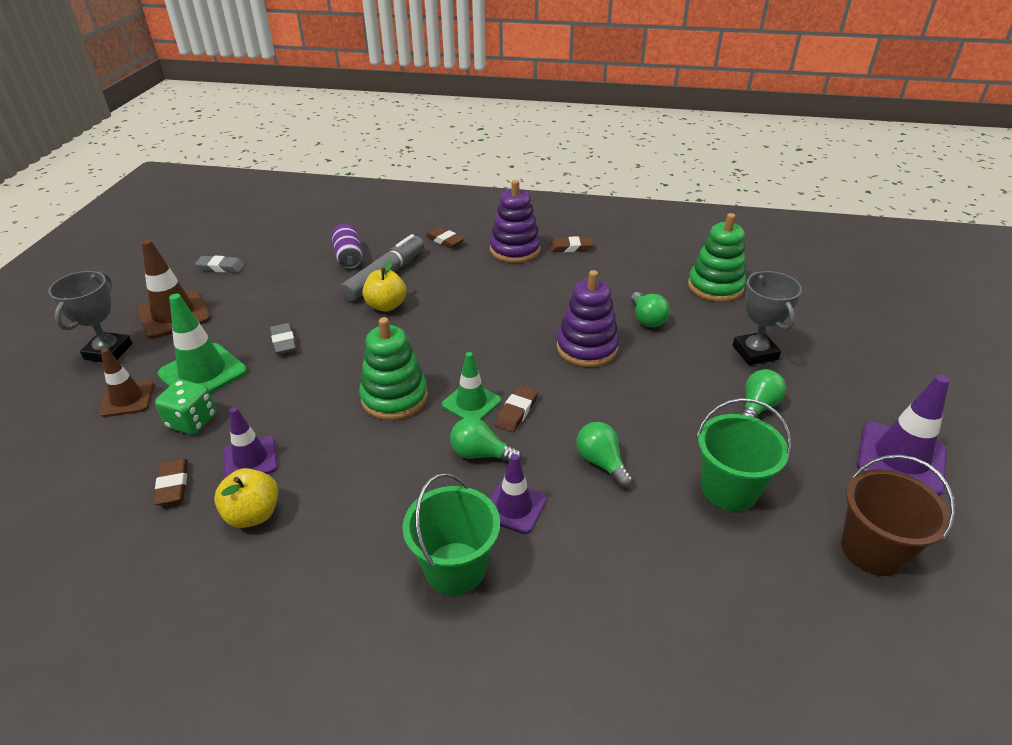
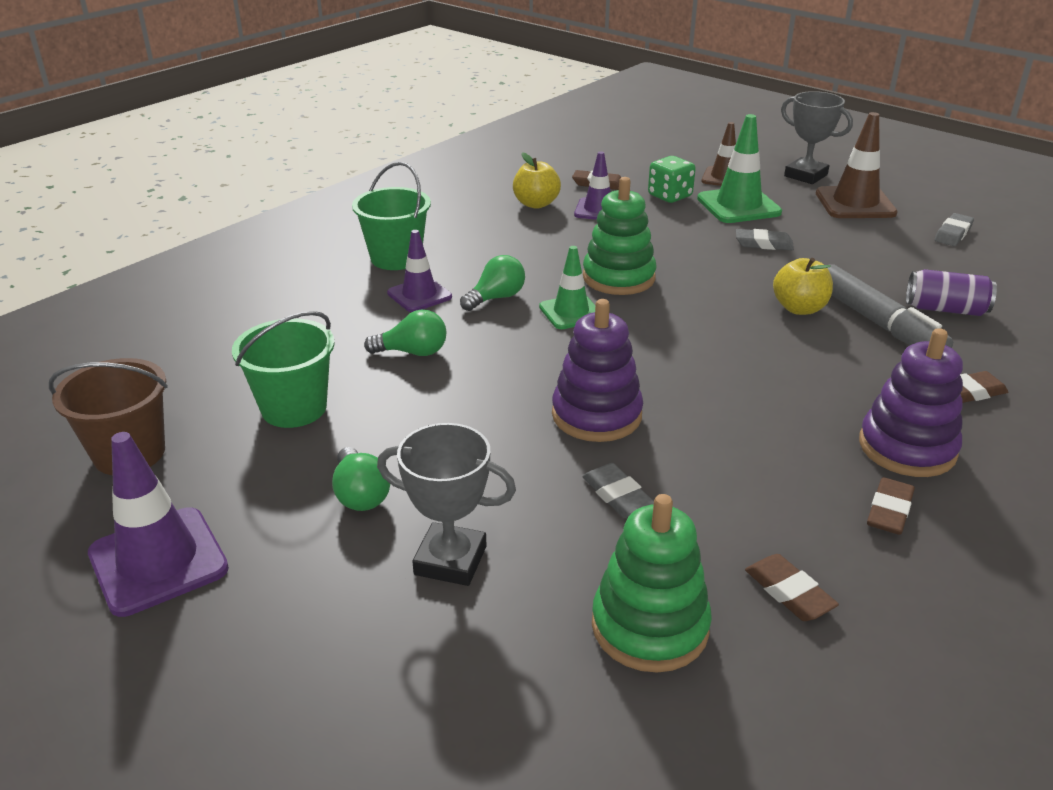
camera: 120 degrees right, 5 degrees down
brown eraser [495,385,538,432] -> brown eraser moved to [745,554,839,621]
green light bulb [631,292,670,327] -> grey eraser [582,463,654,518]

